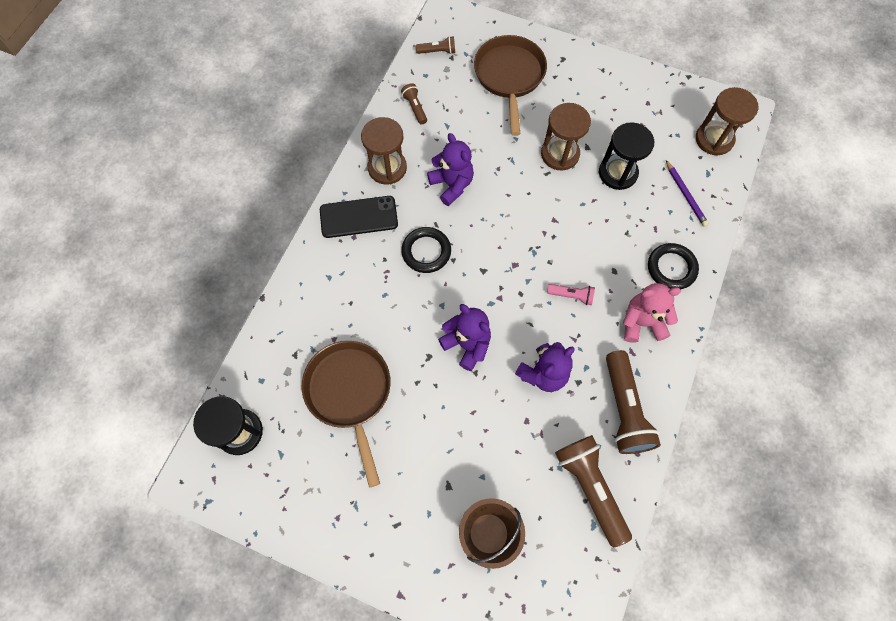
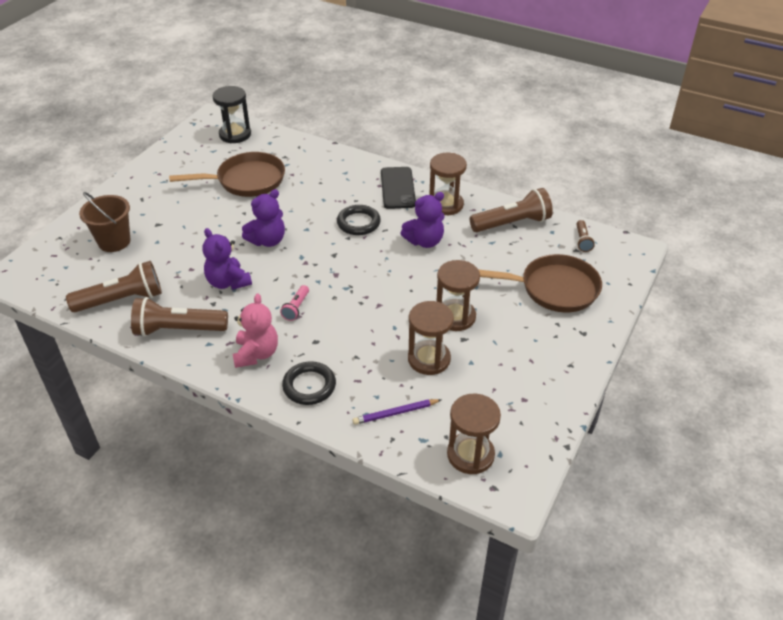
camera: 95 degrees right, 25 degrees down
brown flashlight [401,83,427,125] -> brown flashlight [470,188,553,232], size x2.03
black hourglass [599,122,654,190] -> brown hourglass [408,301,454,375]

